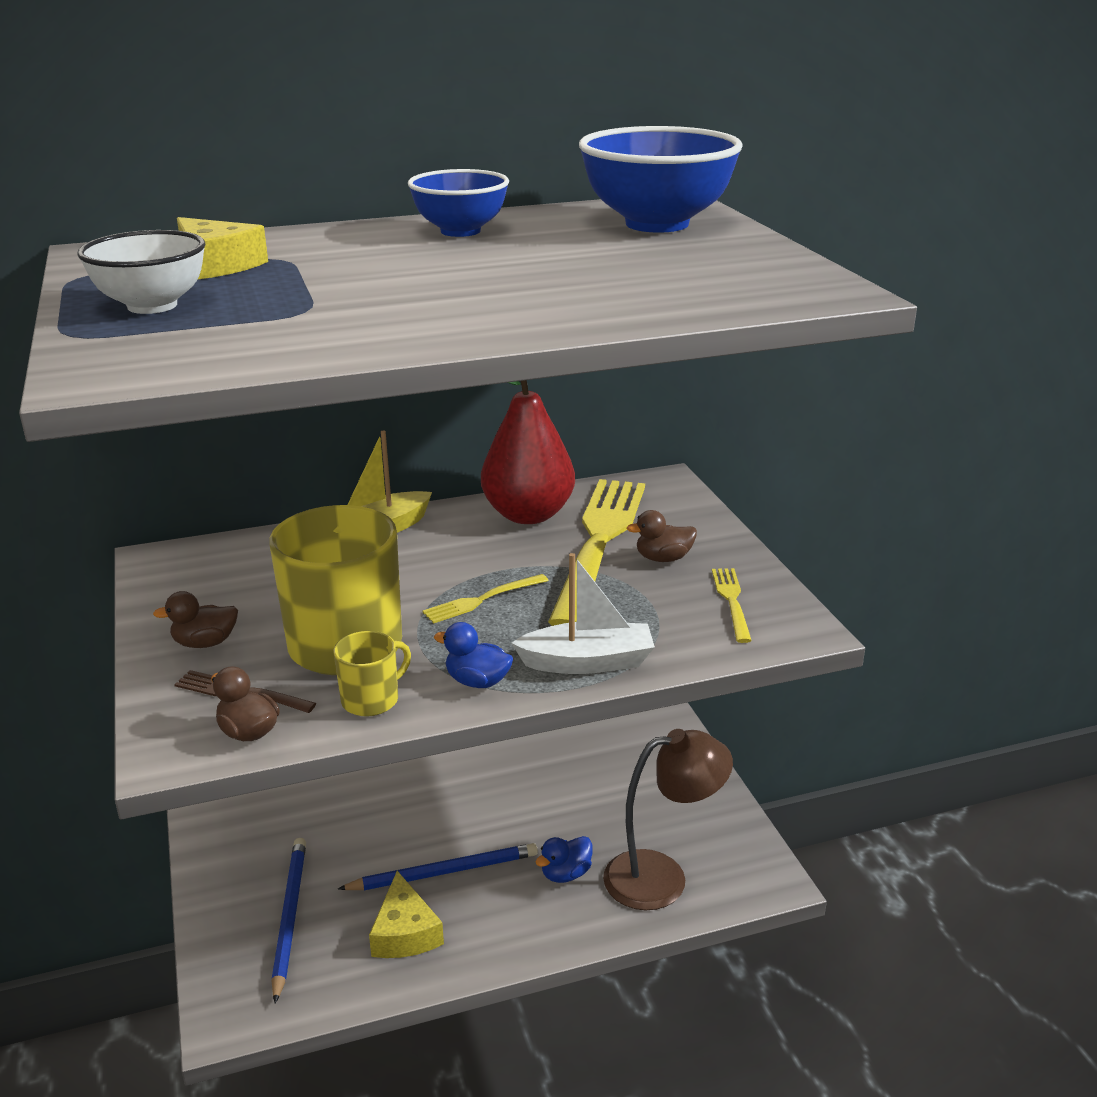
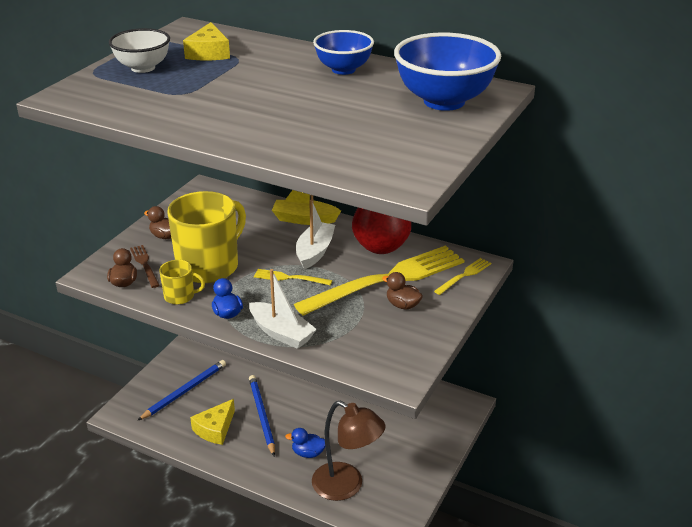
camera: 45 degrees right, 5 degrees up
blue pencil [338,843,538,890] -> blue pencil turned 135 degrees counterclockwise [249,375,275,456]
yellow fork [712,568,752,643] -> yellow fork moved to [434,258,491,295]
none -> white boat [296,200,335,269]

